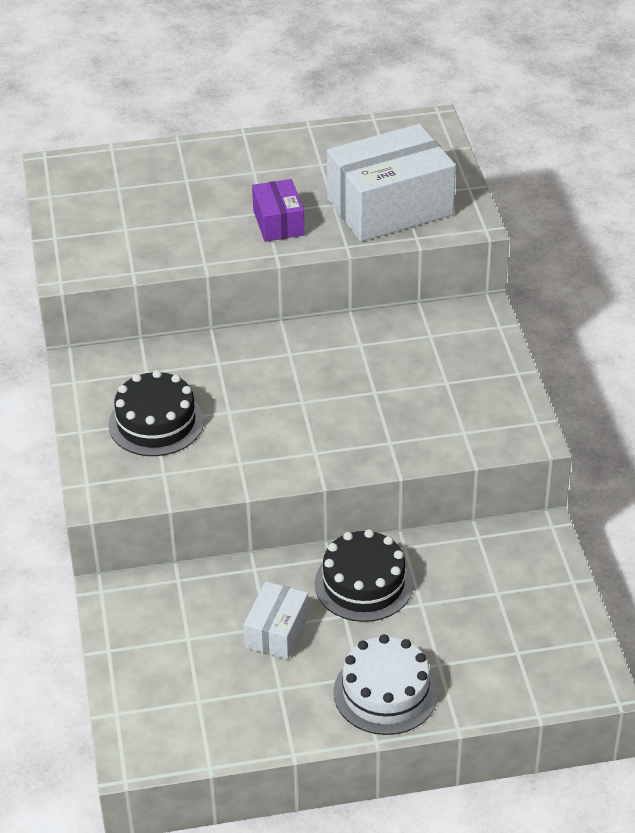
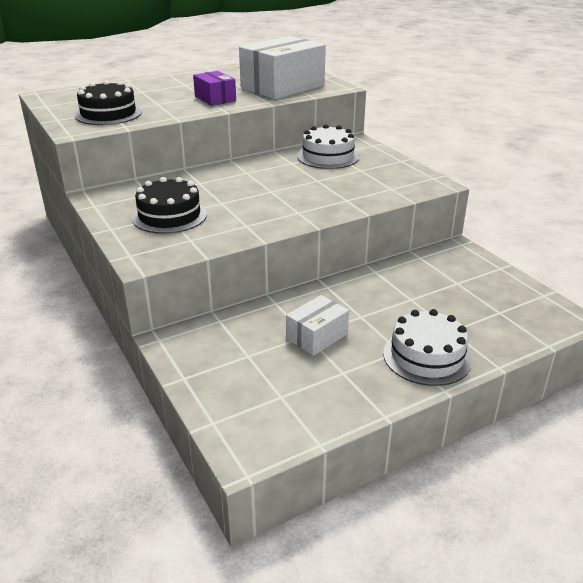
camera: 20 degrees left, 10 degrees down
white box [243,581,309,660] -> white box turned 45 degrees clockwise [286,295,349,356]
black cake [315,529,413,622] -> black cake moved to [75,80,142,125]
none -> white cake [297,124,359,169]

